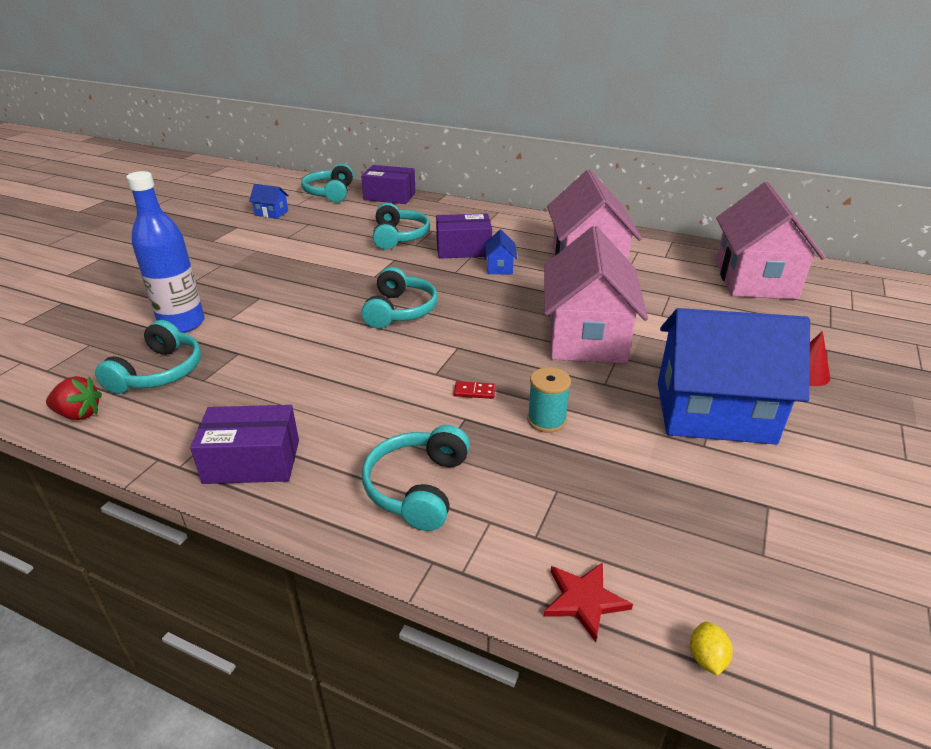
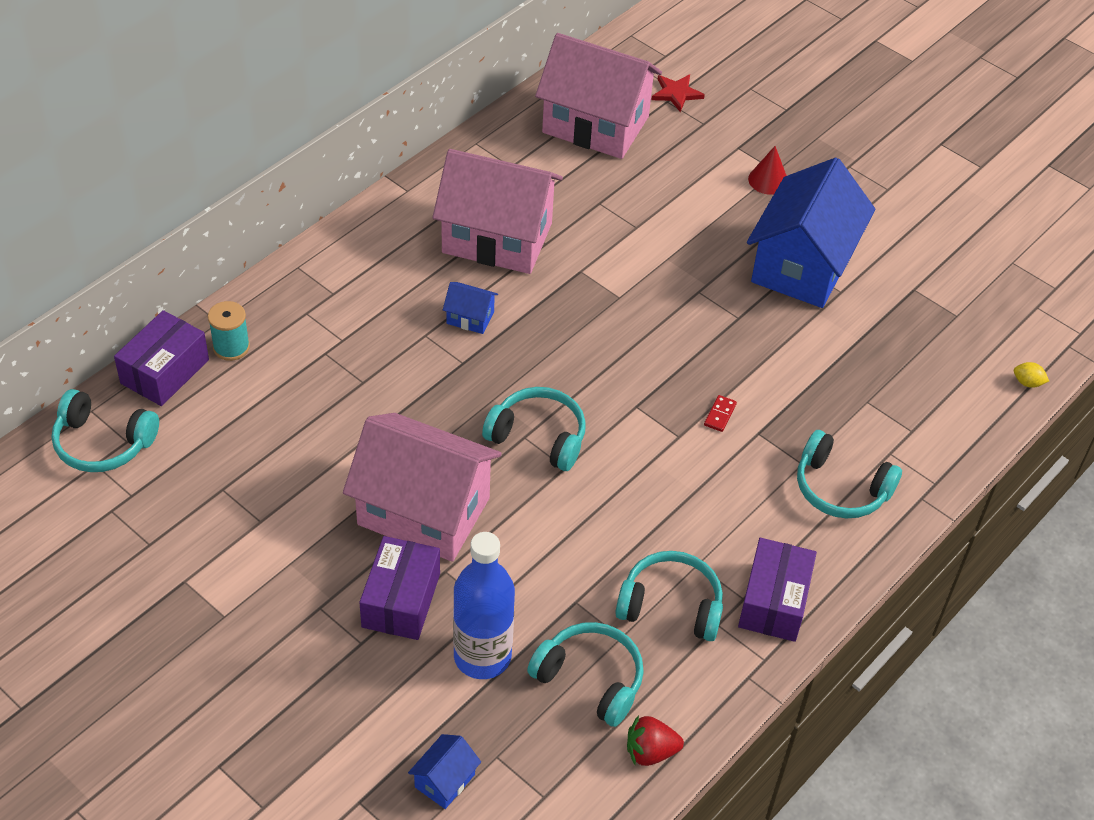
camera: 75 degrees left, 15 degrees up
red strawberry [46,376,102,420] -> red strawberry turned 120 degrees counterclockwise [627,715,684,766]
blue house [249,184,289,219] -> blue house moved to [408,734,481,809]
turquoise headphones [373,203,430,250] -> turquoise headphones moved to [615,551,723,641]
purple box [436,213,492,259] -> purple box moved to [359,536,440,640]
turquoise spool [527,367,571,433] -> turquoise spool moved to [208,301,250,361]
pink house [544,226,648,364] -> pink house moved to [343,413,502,562]
red star [544,562,633,642] -> red star moved to [651,75,705,112]

